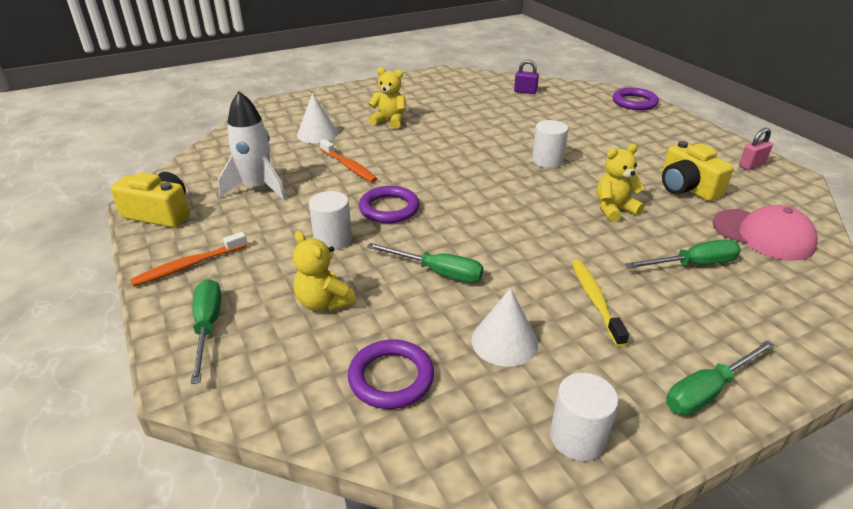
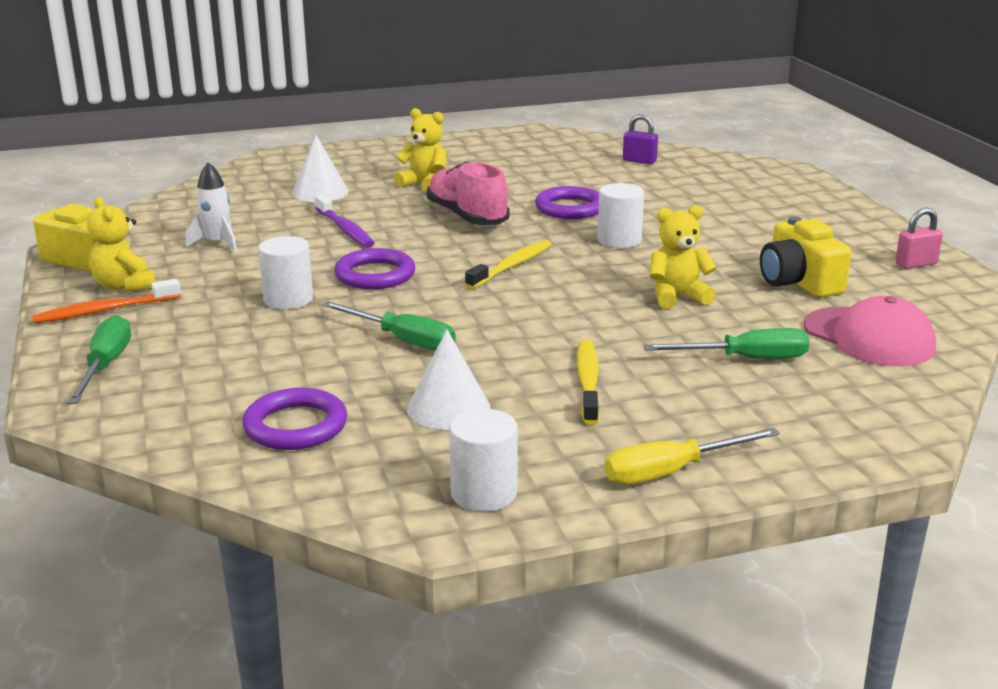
camera: 10 degrees right, 10 degrees down
white rocket [218,91,286,200] -> white rocket [185,162,237,252], size x0.64
yellow teddy bear [293,231,356,311] -> yellow teddy bear moved to [87,197,155,292]
orange toothbrush [320,139,377,183] -> purple toothbrush [315,195,374,247]
purple ring [613,88,659,110] -> purple ring moved to [535,186,599,219]
green screwdriver [666,340,775,415] -> yellow screwdriver [604,428,780,485]
none -> pink shoe [427,161,510,225]
none -> yellow toothbrush [465,240,552,289]

